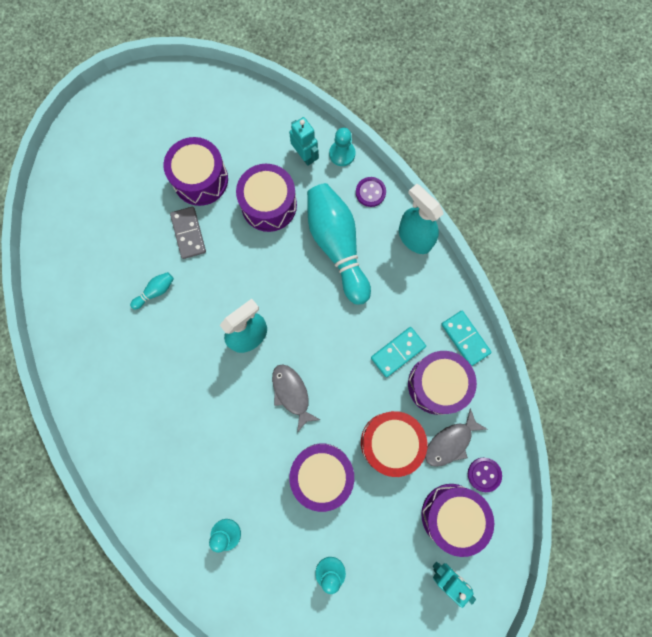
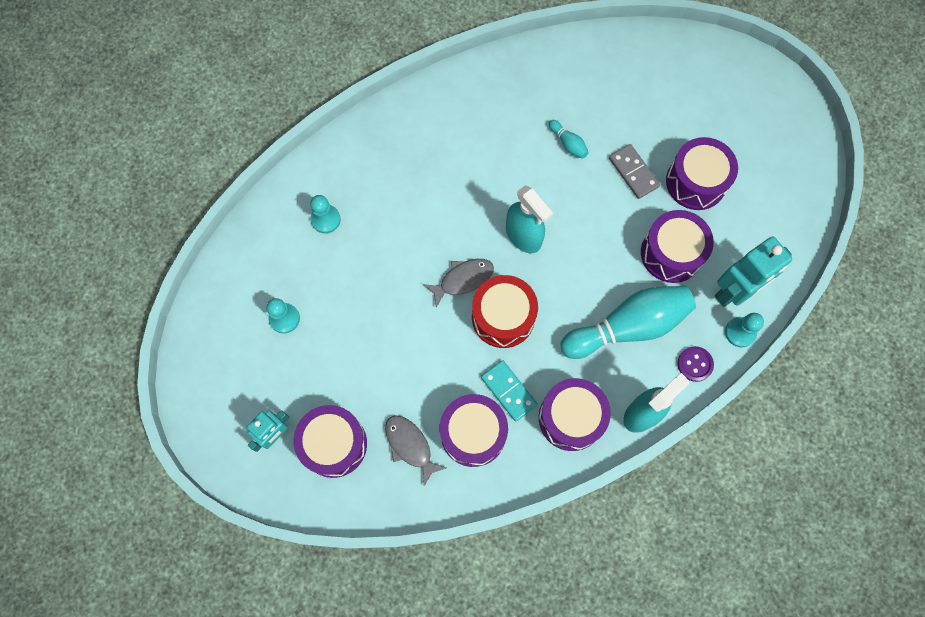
camera: 90 degrees right, 5 degrees down
grey domino [170,207,206,259] -> grey domino turned 75 degrees clockwise [609,144,660,199]
turquoise robot [289,117,319,166] -> turquoise robot [715,237,792,307], size x1.64
purple drum [289,443,354,512] -> purple drum moved to [539,378,611,451]
red drum [361,411,427,477] -> red drum moved to [472,275,538,348]
turquoise domino [441,311,492,366] -> none
purple button [468,458,502,492] -> none

